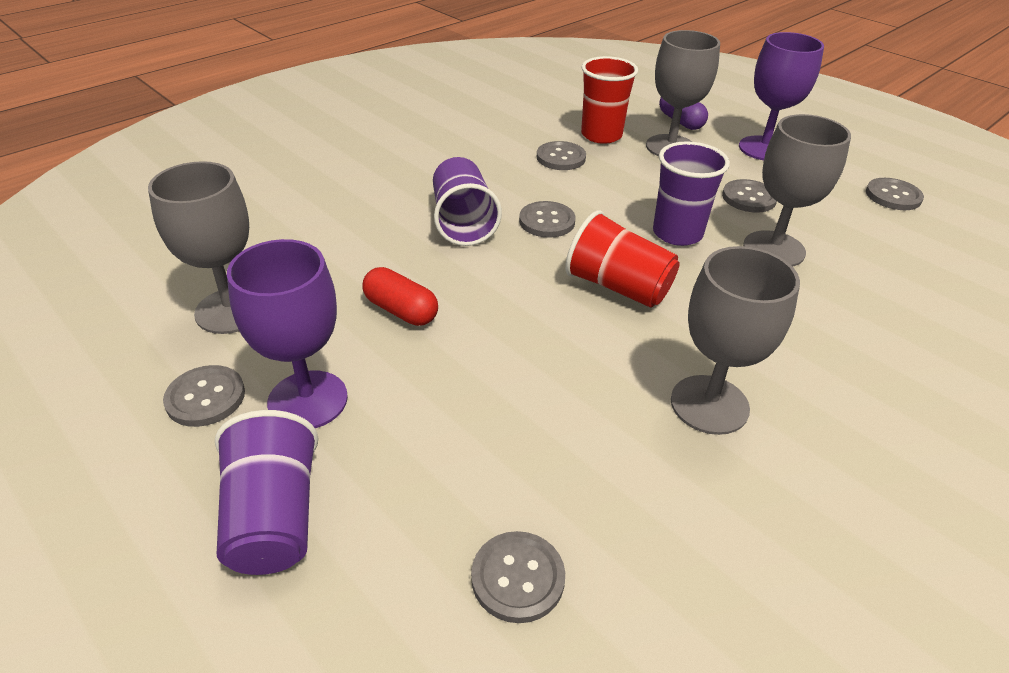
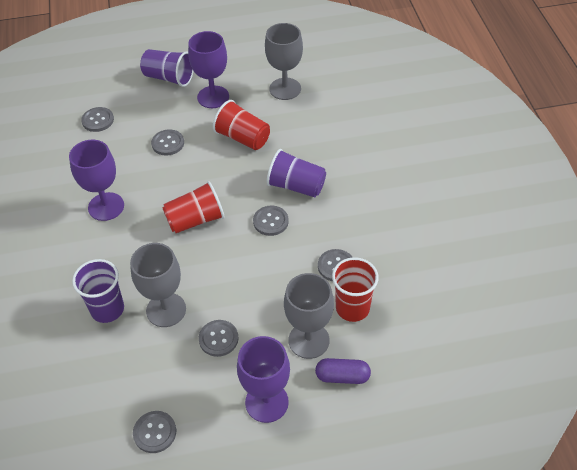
camera: 125 degrees right, 10 degrees up
grey button [163,365,245,427] -> grey button moved to [151,129,184,156]
red capsule [363,267,438,326] -> red cup [213,100,270,150]
purple cup [653,141,730,246] -> purple cup moved to [72,259,124,323]
grey goblet [671,246,800,435] -> purple goblet [69,140,124,221]

